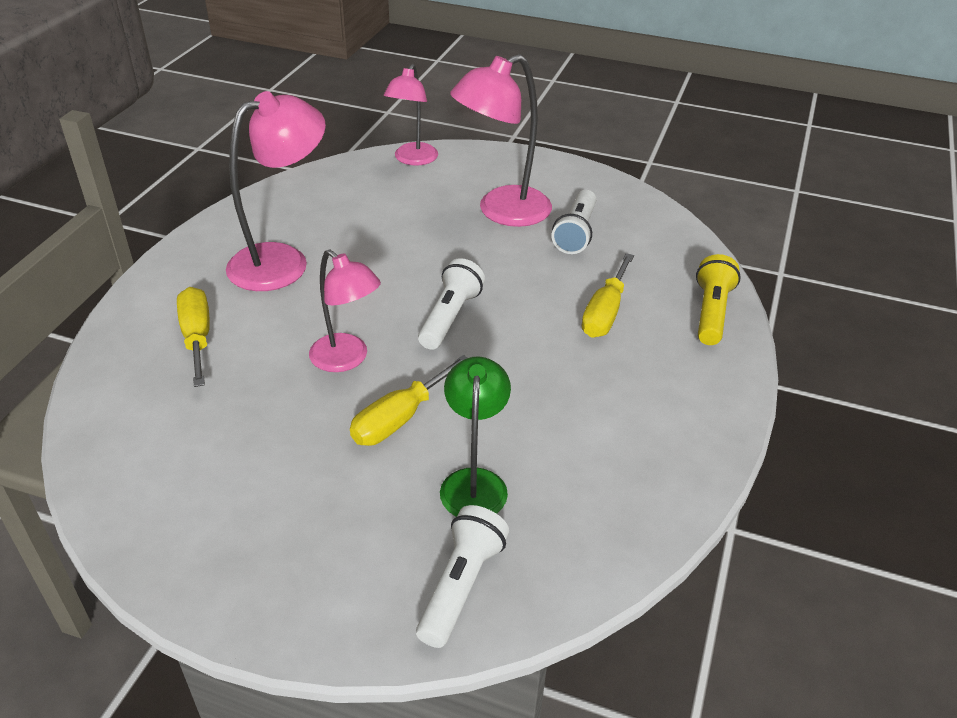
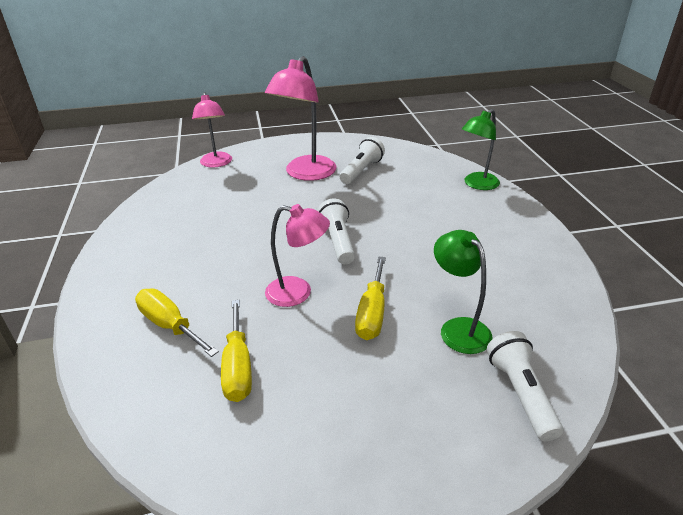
camera: 30 degrees left, 5 degrees down
pink lamp [226,91,326,291] -> none
white flashlight [552,190,596,254] -> white flashlight turned 135 degrees counterclockwise [340,137,385,184]
yellow screwdriver [582,253,634,338] -> yellow screwdriver moved to [221,300,252,402]
yellow flashlight [696,254,741,345] -> green lamp [462,109,500,190]

